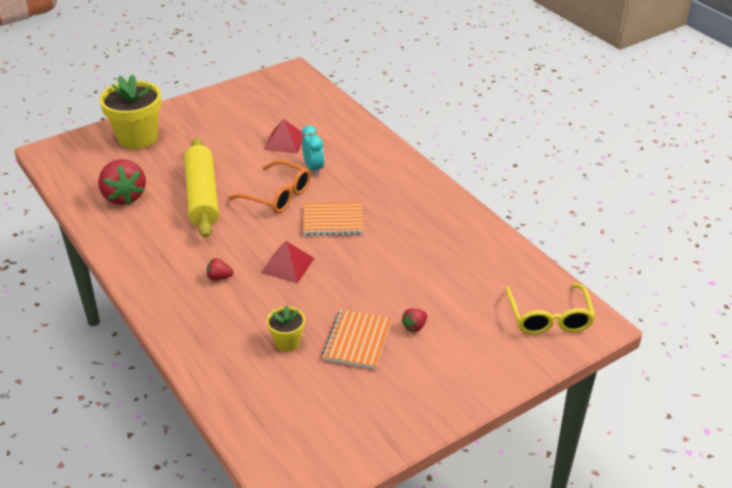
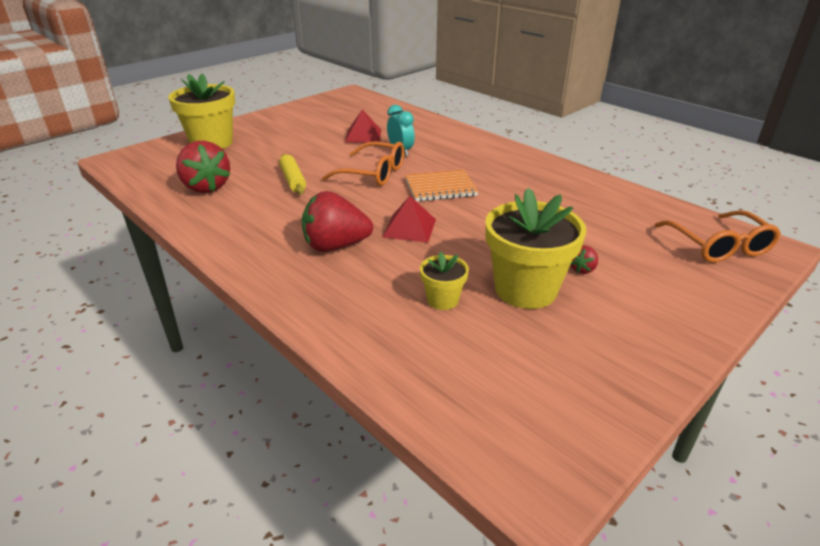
camera: 10 degrees left, 5 degrees down
yellow rolling pin [184,138,219,238] -> yellow rolling pin [279,154,306,194], size x0.52
red strawberry [207,258,234,281] -> red strawberry [302,191,373,252], size x2.22
orange notebook [322,309,392,369] -> yellow flower pot [485,188,587,309]
yellow glasses [505,283,595,334] -> orange glasses [655,210,781,263]

